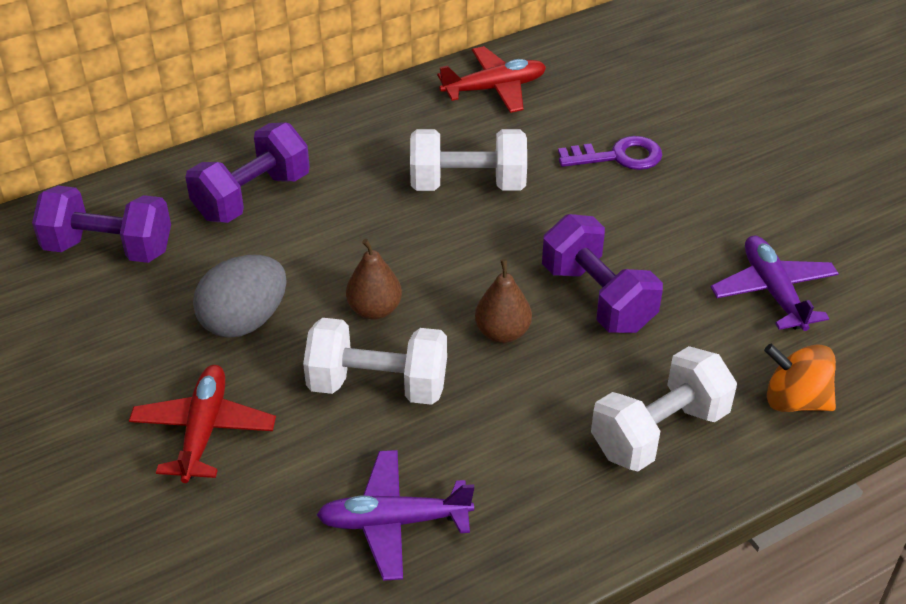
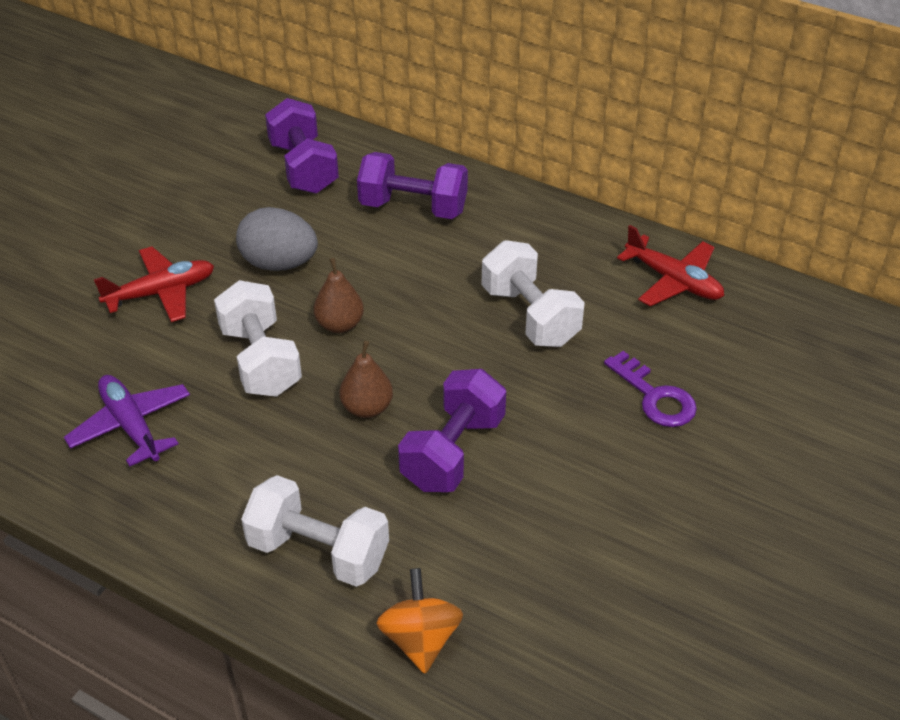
camera: 60 degrees right, 0 degrees up
purple plane [711,236,839,331] -> none

